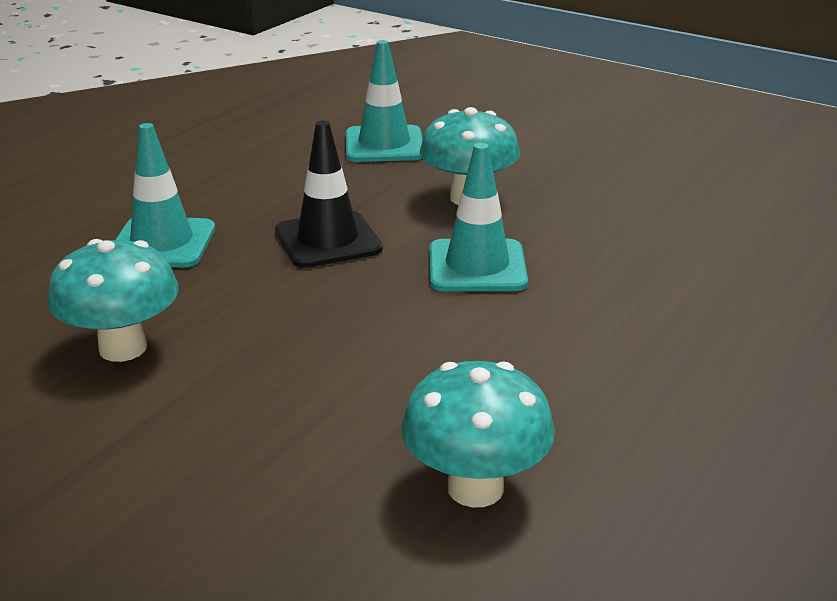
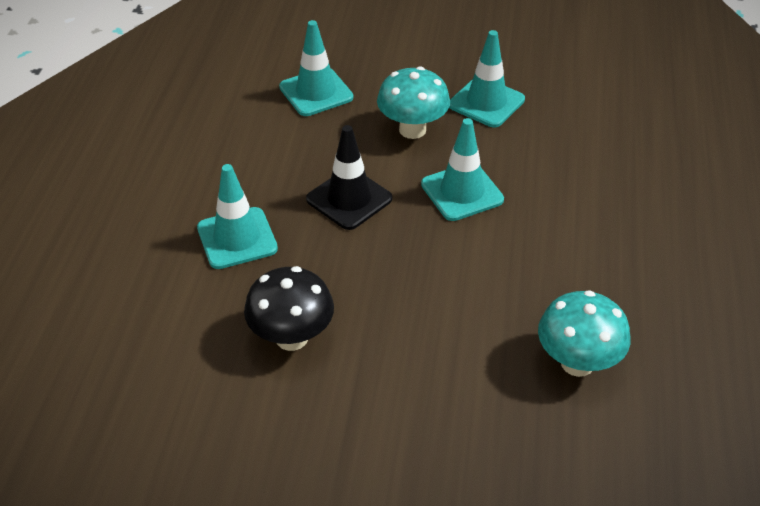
camera: 25 degrees left, 15 degrees up
turquoise mushroom [48,239,179,362] -> black mushroom [244,266,334,351]
none -> turquoise traffic cone [449,30,525,127]

